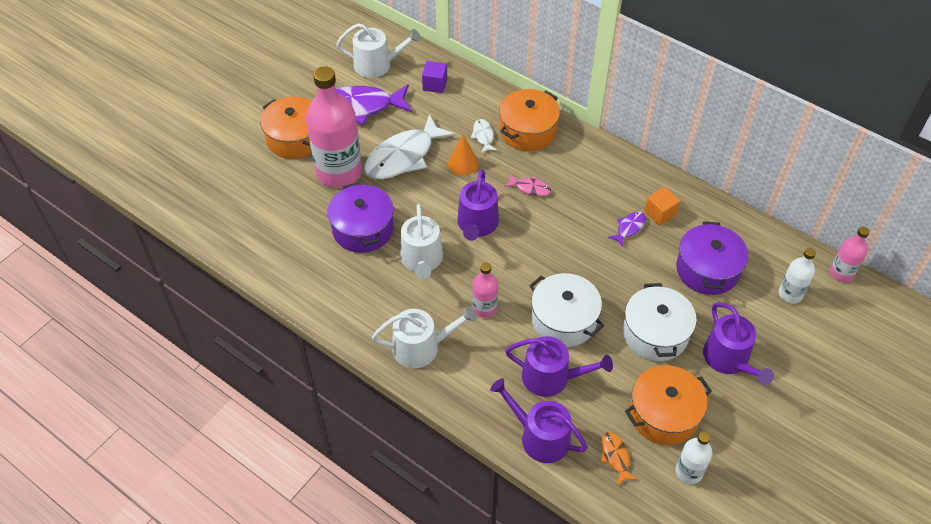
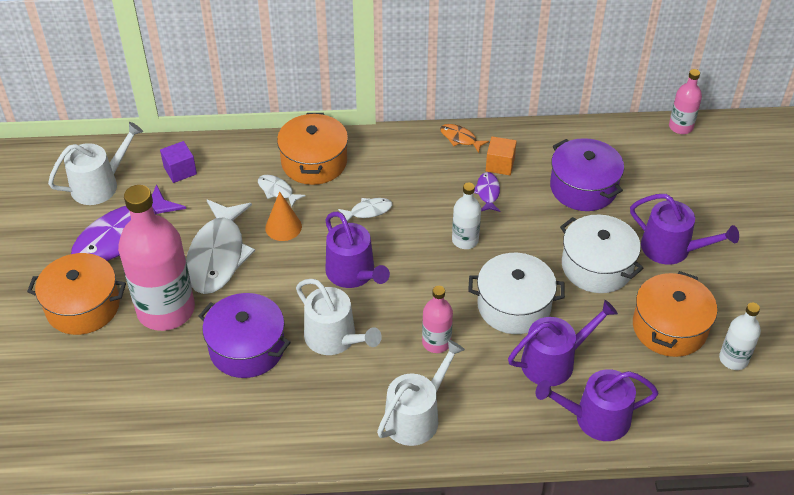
camera: 40 degrees left, 5 degrees down
pink fish [504,174,551,196] -> white fish [338,198,392,222]
orange fish [600,432,637,485] -> orange fish moved to [440,124,489,153]
white bottle [779,248,816,303] -> white bottle moved to [452,183,481,249]

